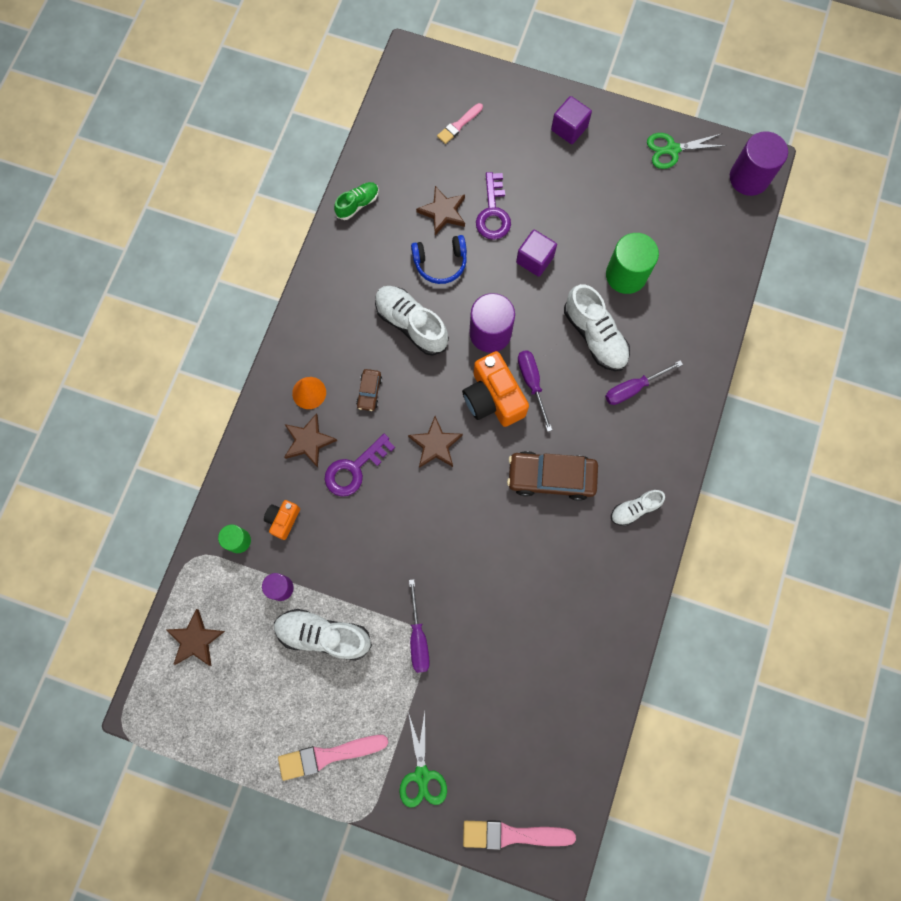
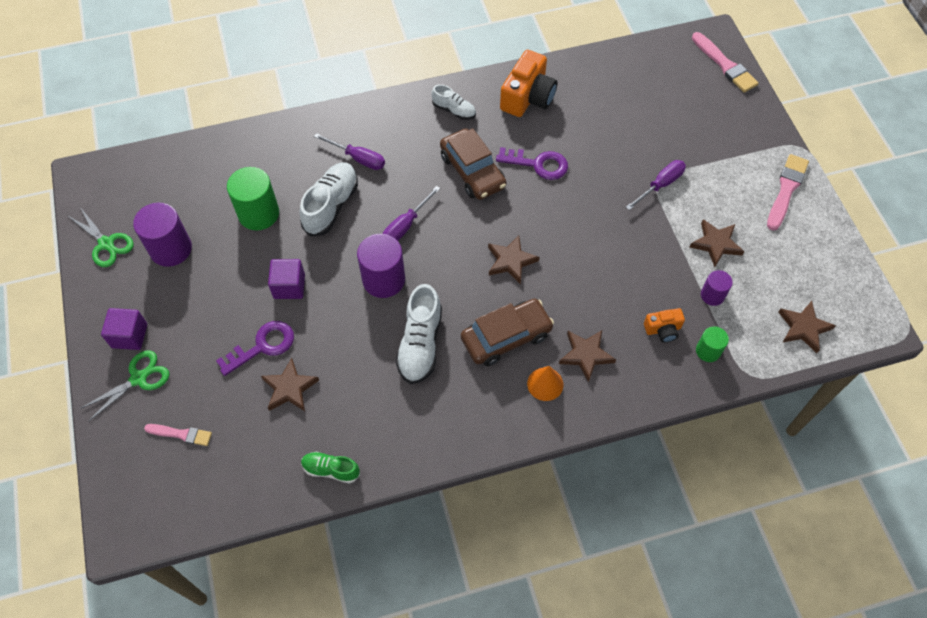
camera: 125 degrees left, 15 degrees down
white shoe [274,609,372,661] -> brown star [690,219,745,267]
pink brush [278,735,388,781] -> pink brush turned 105 degrees counterclockwise [767,154,809,231]
purple key [325,434,395,497] -> purple key moved to [496,147,568,180]
brown car [356,369,382,411] -> brown car [461,299,554,366], size x2.03
green scissors [399,712,447,808] -> green scissors moved to [80,351,170,421]
blue headphones [411,235,467,284] -> none
orange camera [462,351,529,427] -> orange camera moved to [500,50,557,117]
purple cylinder [730,131,788,196] -> purple cylinder moved to [133,203,192,267]

